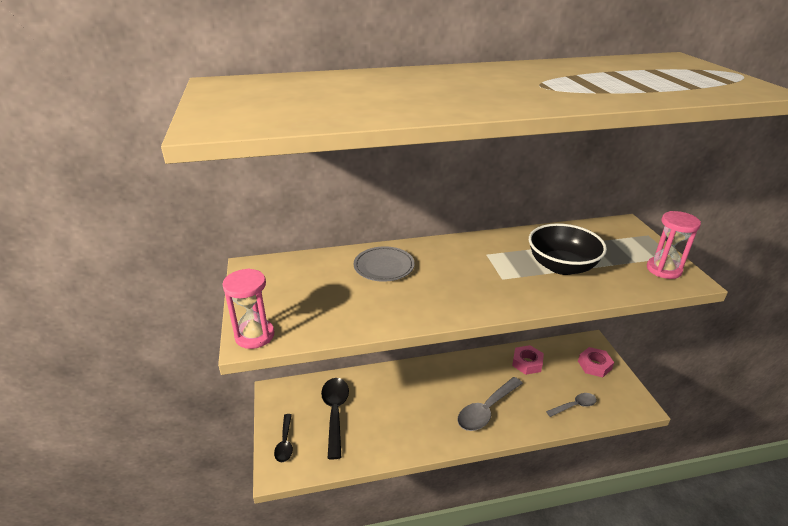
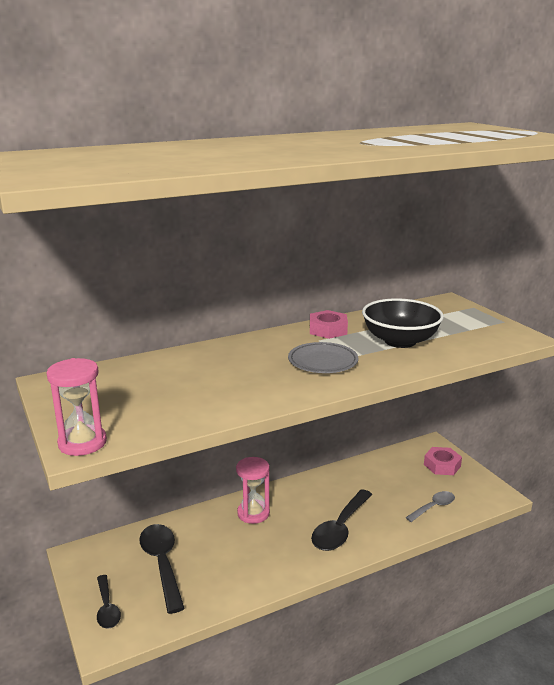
camera: 15 degrees left, 10 degrees down
grey plate [354,246,415,282] -> grey plate moved to [288,342,358,373]
grey spoon [457,377,523,431] -> black spoon [311,489,373,551]
pink nut [512,345,544,375] -> pink nut moved to [310,310,348,339]
pink hourglass [647,211,701,279] -> pink hourglass moved to [236,457,270,524]

